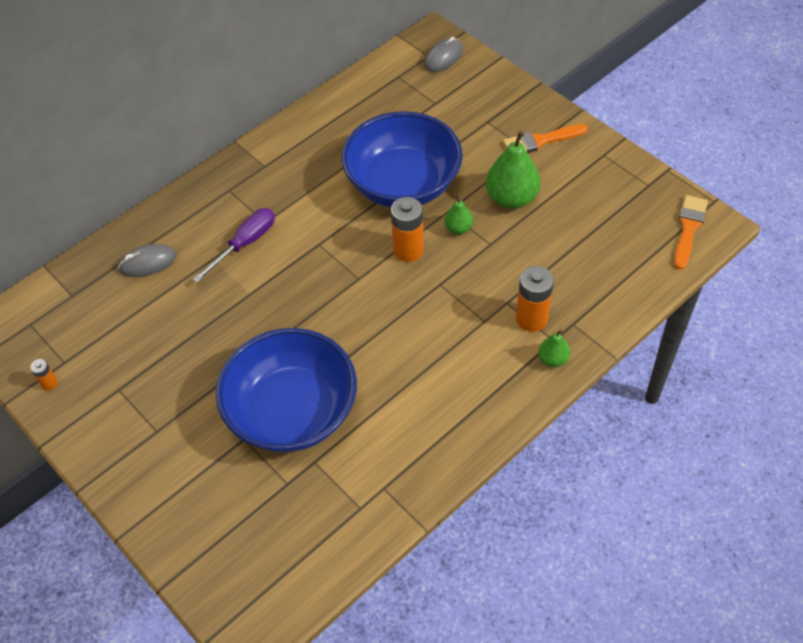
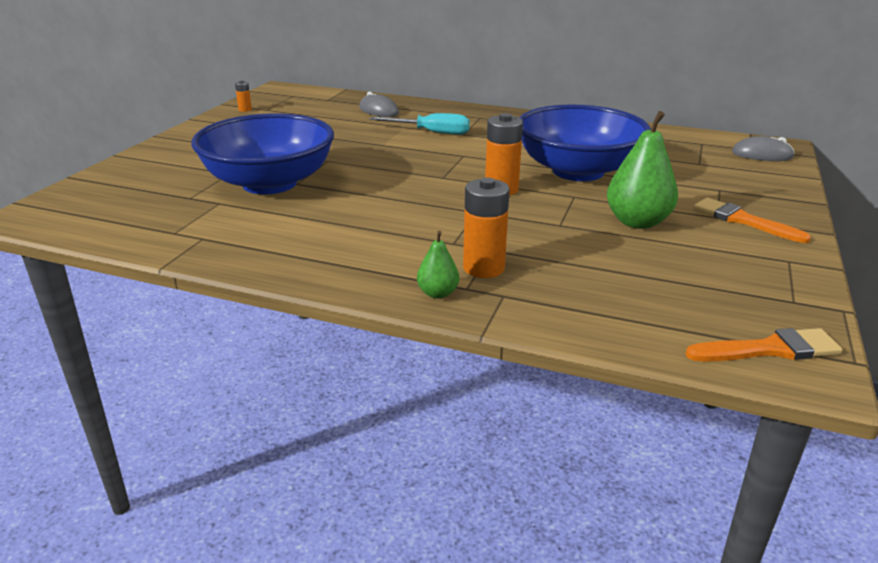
camera: 60 degrees right, 25 degrees down
purple screwdriver [193,208,275,283] -> turquoise screwdriver [369,113,470,135]
green pear [445,196,473,234] -> none

